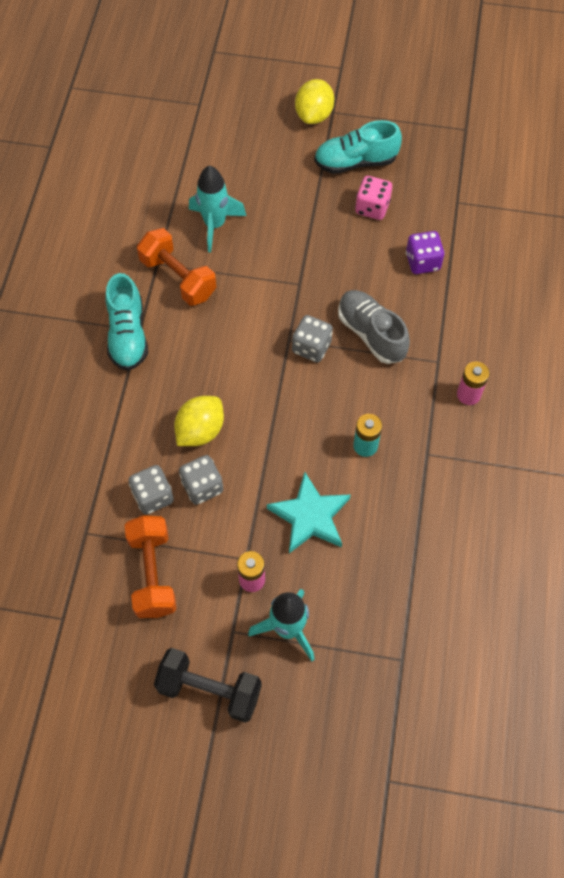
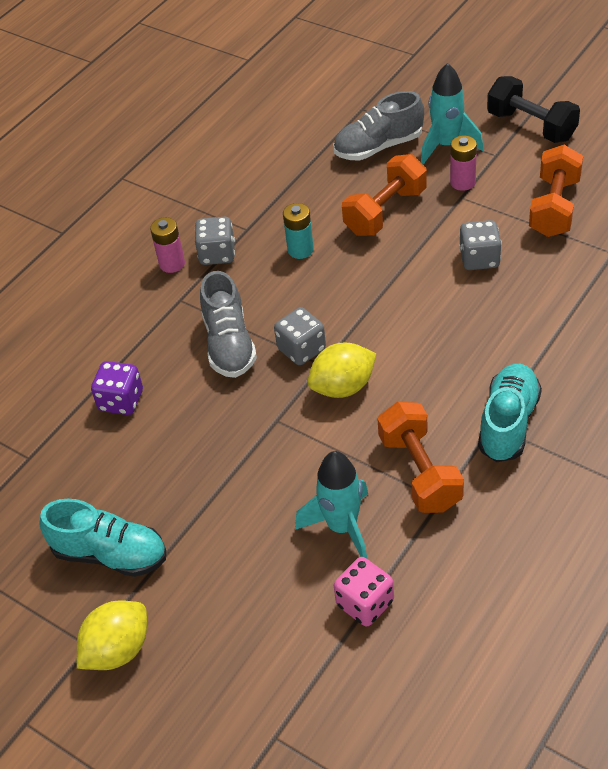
camera: 150 degrees left, 15 degrees down
grey dice [128,465,174,515] -> grey dice moved to [195,217,235,265]
yellow lemon [174,396,224,446] -> yellow lemon moved to [308,343,376,398]
turquoise star [267,472,351,553] -> orange dumbbell [342,154,427,236]
pink dice [355,176,392,220] -> pink dice moved to [334,557,394,626]
none -> grey shoe [334,91,424,161]

